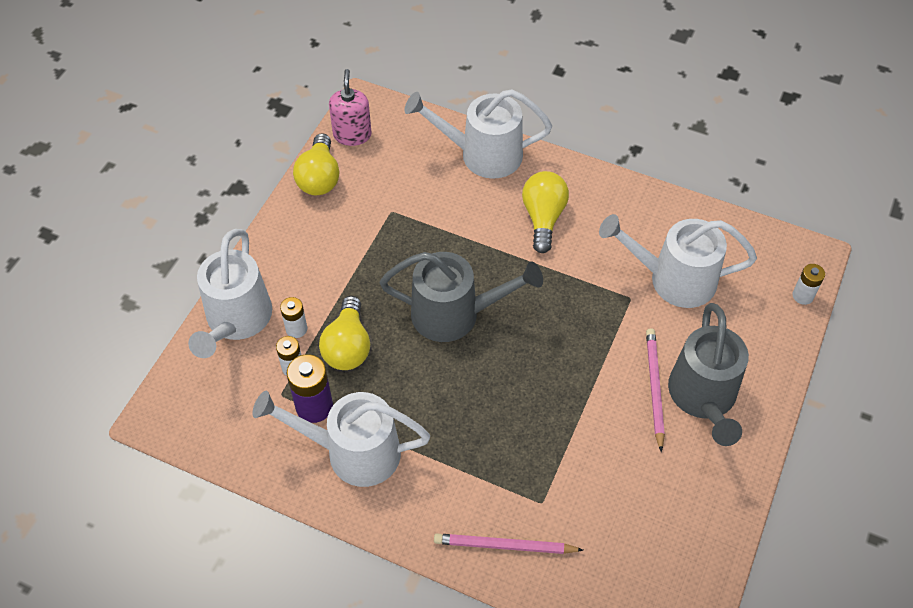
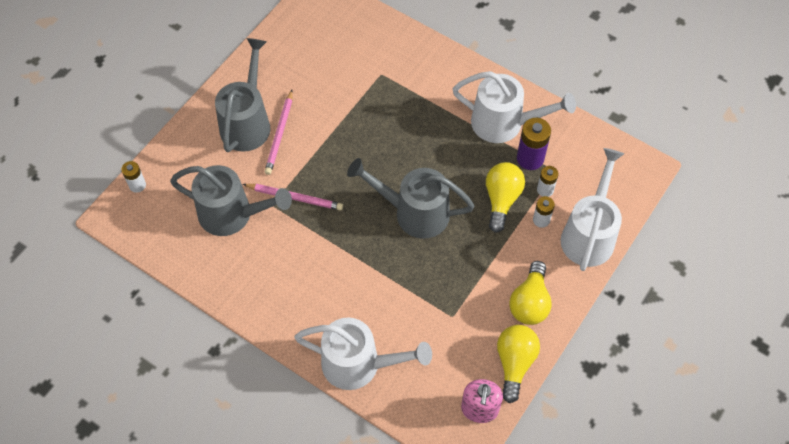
camera: 170 degrees left, 5 degrees up
pink pencil [434,533,583,554] -> pink pencil moved to [243,184,343,211]
yellow light bulb [522,171,569,253] -> yellow light bulb moved to [509,261,552,325]
white watering can [599,214,757,308] -> grey watering can [170,165,292,236]

